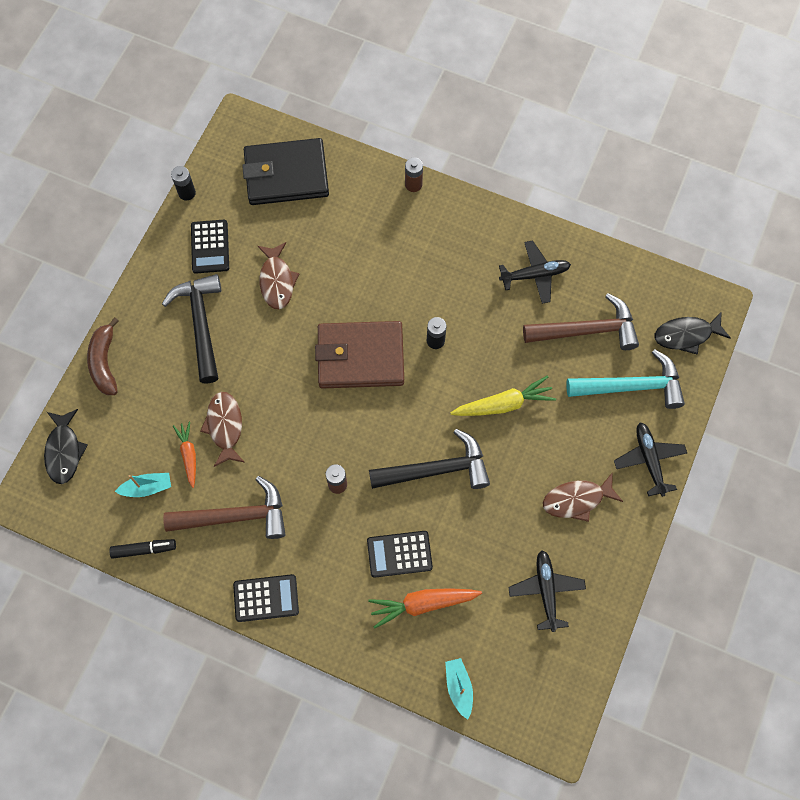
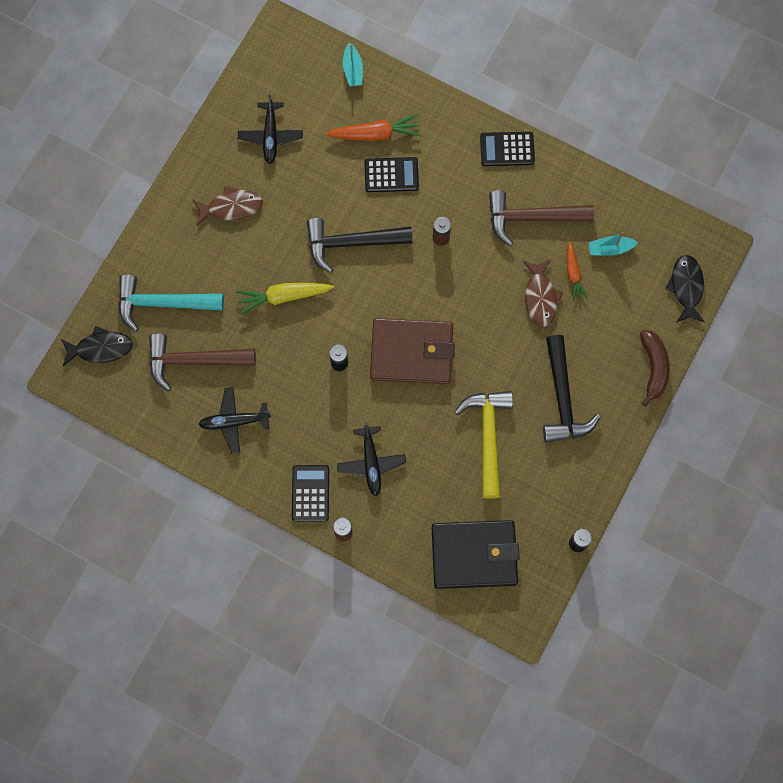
camera: 175 degrees left, 5 degrees up
black marker [109,539,176,559] -> none
black calculator [191,220,229,274] -> black calculator moved to [292,465,329,522]
brown fish [258,242,299,309] -> yellow hammer [455,391,513,499]
black plane [614,422,687,497] -> black plane moved to [337,422,406,496]

